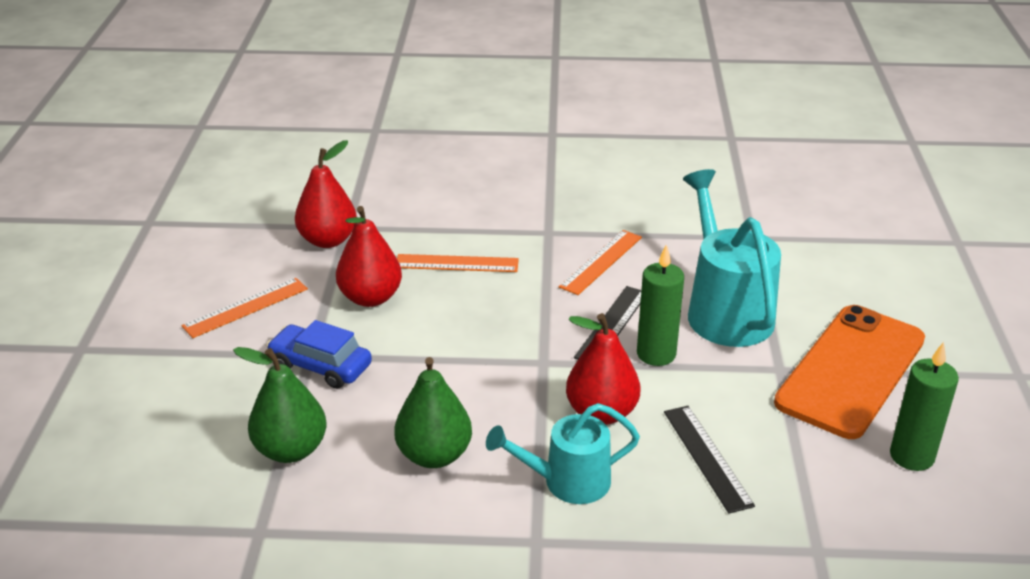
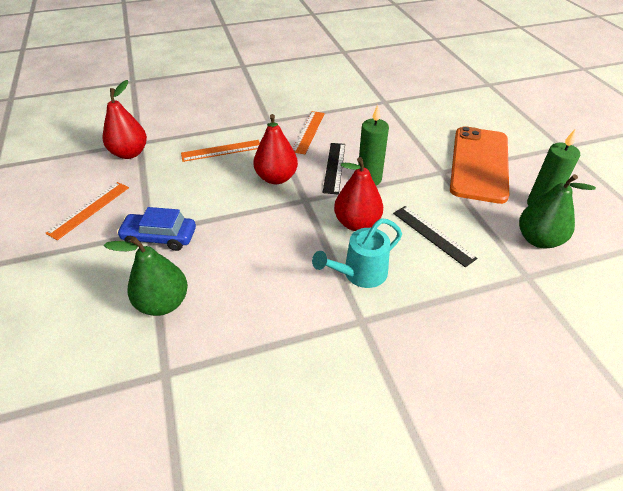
camera: 20 degrees left, 10 degrees up
red pear [336,206,402,307] -> red pear moved to [253,114,298,184]
green pear [394,357,472,468] -> green pear moved to [519,174,596,249]
turquoise watering can [683,169,781,347] -> none

